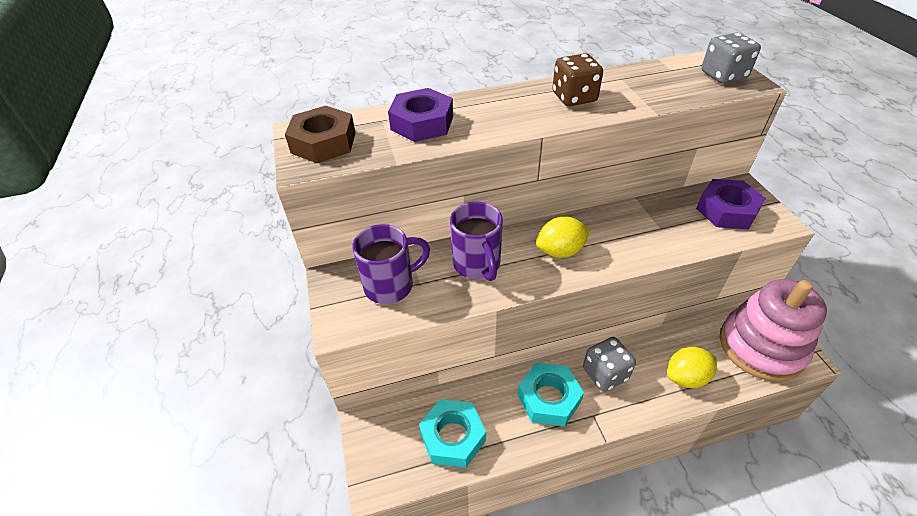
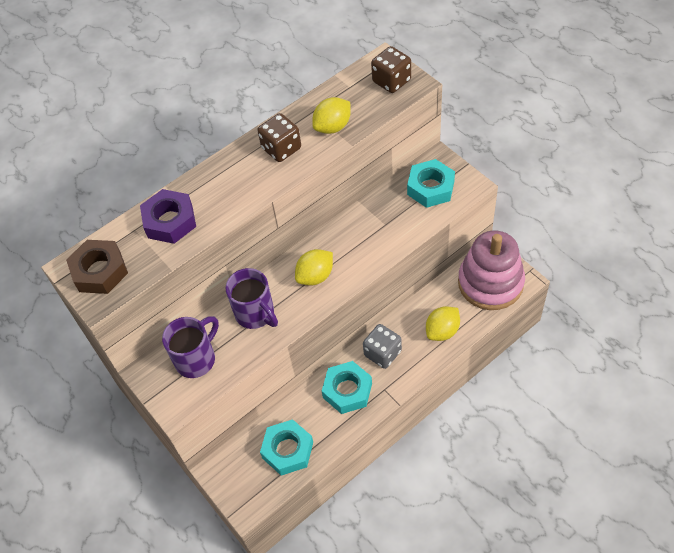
camera: 20 degrees left, 10 degrees up
purple nut [696,179,766,229] -> turquoise nut [407,159,455,208]
grey dice [701,32,761,84] -> brown dice [371,46,411,93]
none -> yellow lemon [312,97,351,134]

